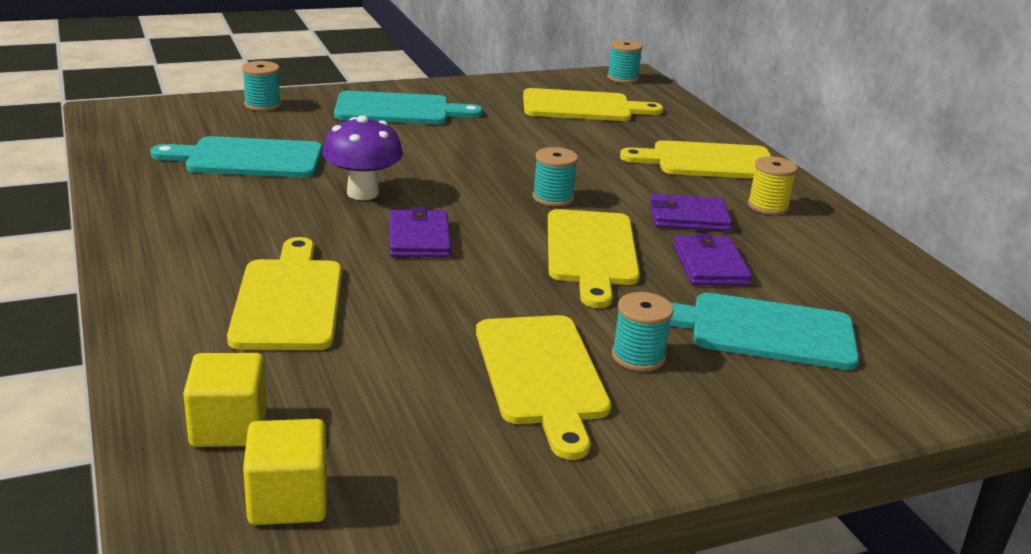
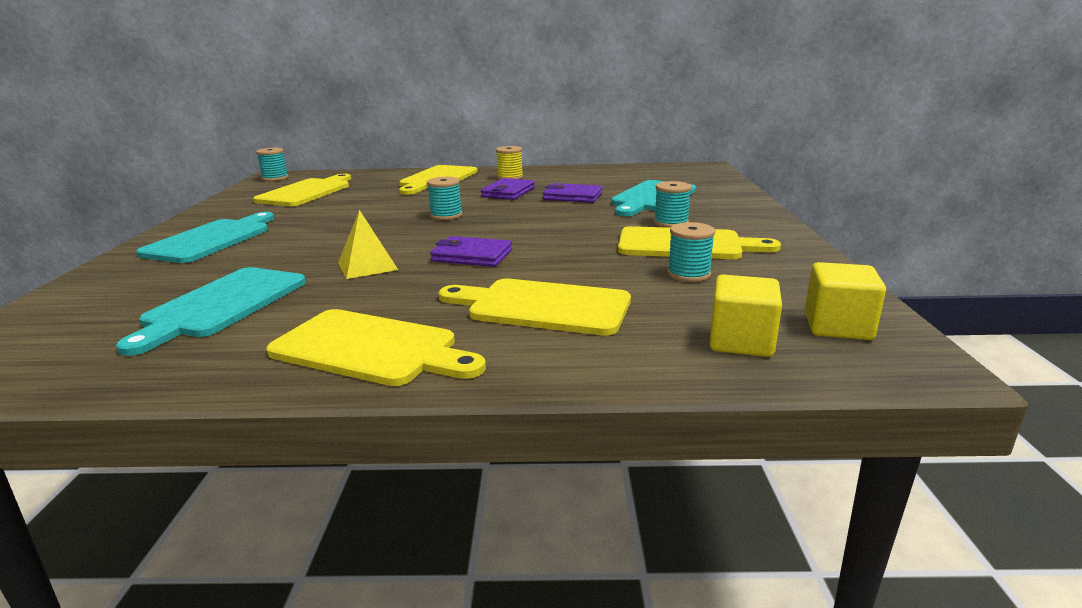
camera: 65 degrees left, 5 degrees down
turquoise spool [242,61,281,111] -> turquoise spool moved to [667,222,715,282]
purple mushroom [322,115,403,200] -> yellow pyramid [338,210,398,279]
yellow cutting board [548,209,640,308] -> yellow cutting board moved to [266,309,486,386]

